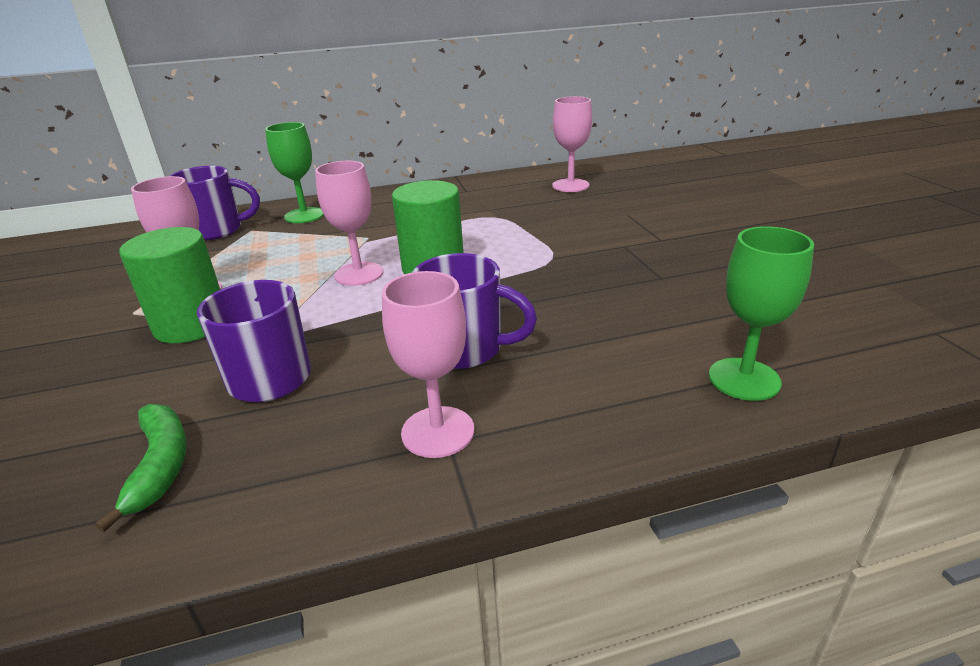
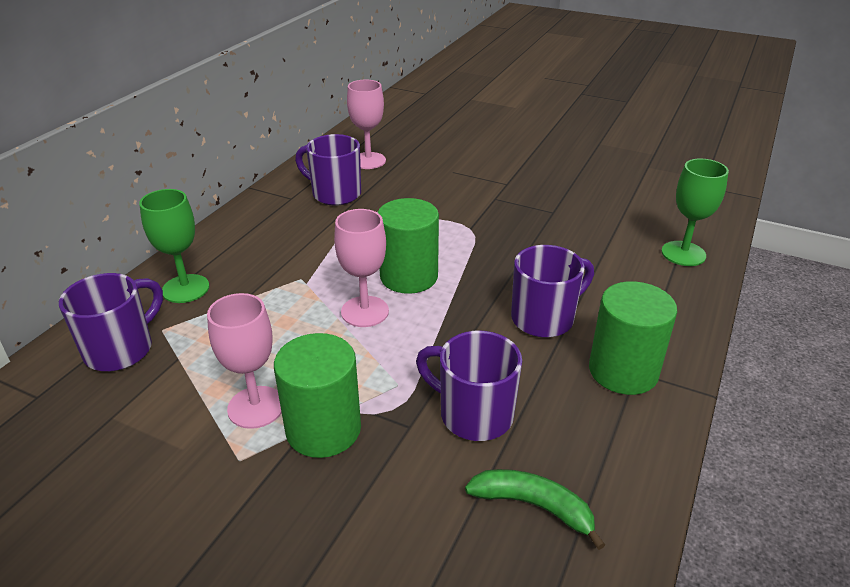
camera: 50 degrees left, 5 degrees up
pink goblet [382,271,474,458] -> green cylinder [589,281,677,395]
none -> purple mug [295,134,361,206]

